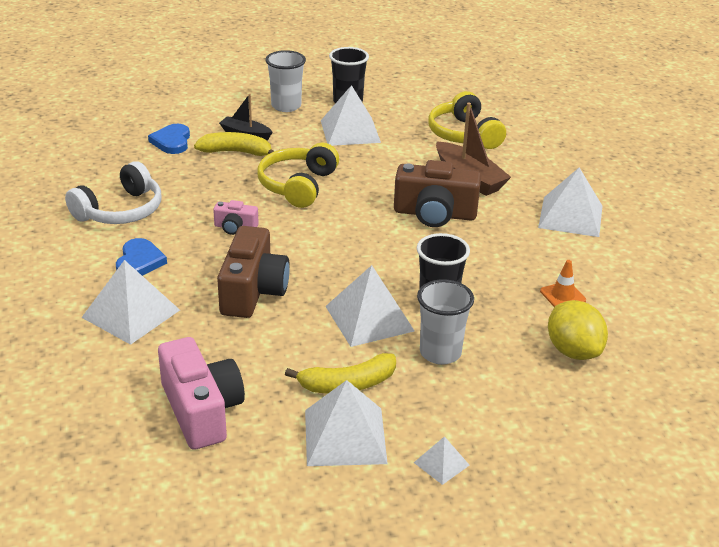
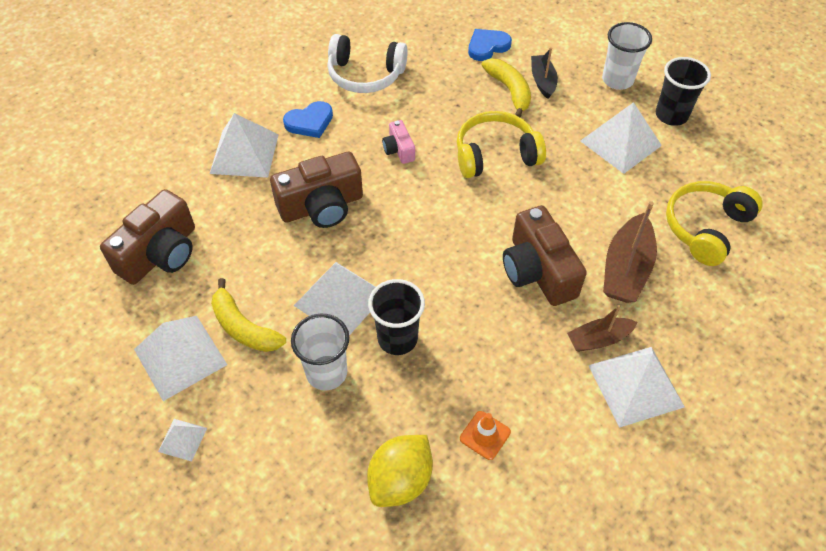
camera: 60 degrees right, 20 degrees up
pink camera [158,337,245,450] -> brown camera [100,189,195,285]
none -> brown boat [567,305,638,352]

